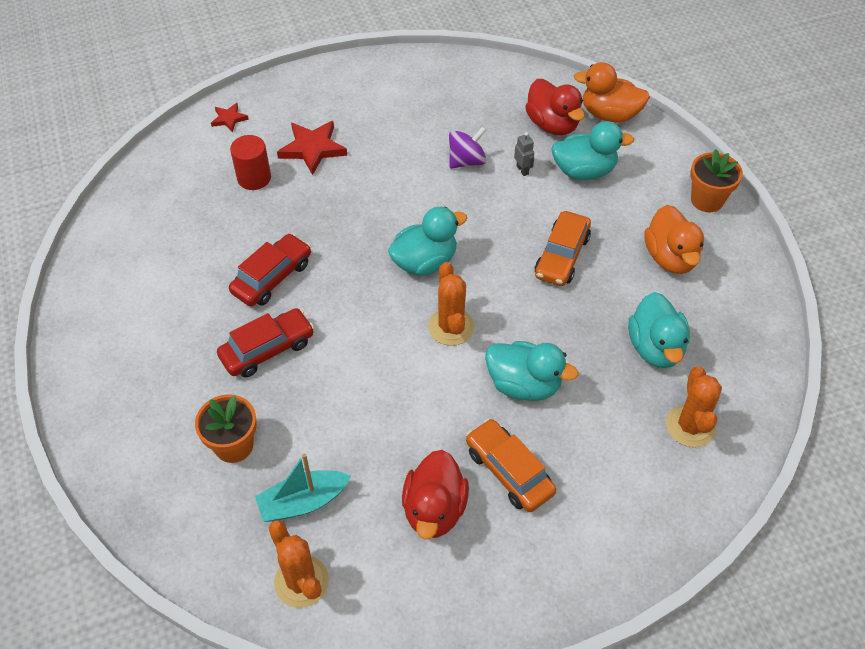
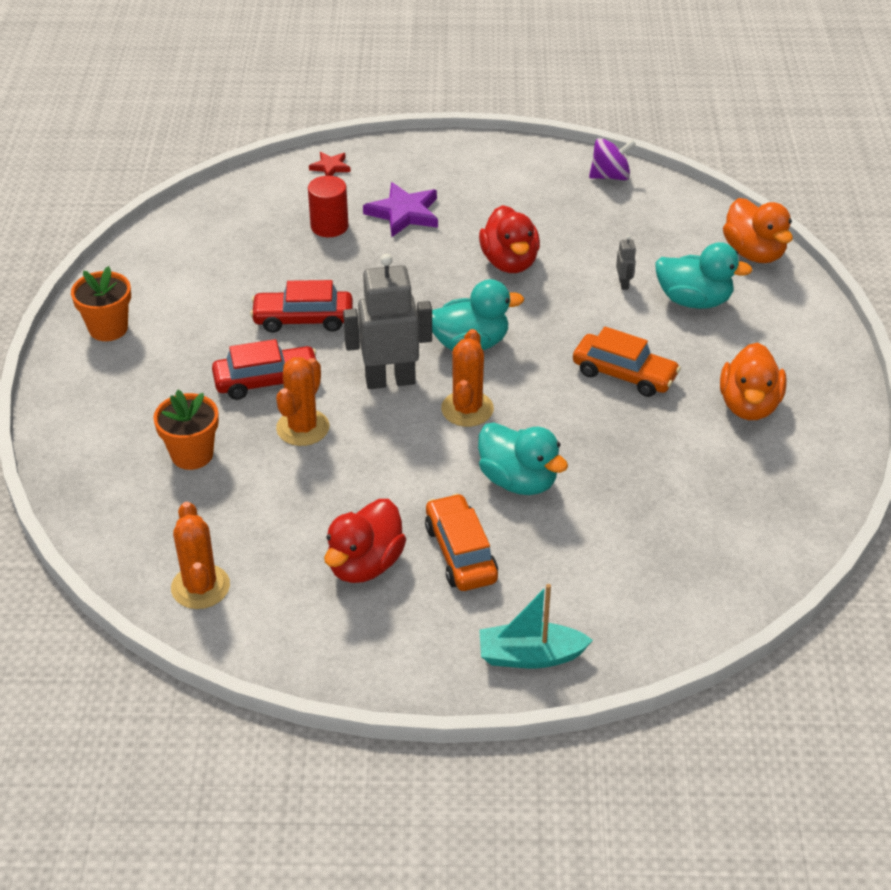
camera: 20 degrees right, 10 degrees down
red car [229,233,311,307] -> red car turned 150 degrees counterclockwise [250,280,353,333]
turquoise boat [255,454,351,522] -> turquoise boat moved to [479,584,593,668]
red star [277,121,347,175] -> purple star [363,182,438,237]
purple spinning top [449,126,486,169] -> purple spinning top moved to [589,138,636,180]
red duck [525,79,585,135] -> red duck moved to [479,205,540,273]
orange car [535,211,591,286] -> orange car turned 105 degrees counterclockwise [573,327,681,397]
orange duck [574,62,650,123] -> orange duck turned 150 degrees counterclockwise [723,198,793,263]
turquoise duck [628,292,690,368] -> none
orange cactus [666,367,722,447] -> orange cactus moved to [276,357,329,446]
orange flower pot [690,149,743,212] -> orange flower pot moved to [71,266,131,341]
none -> grey robot [343,254,432,389]

